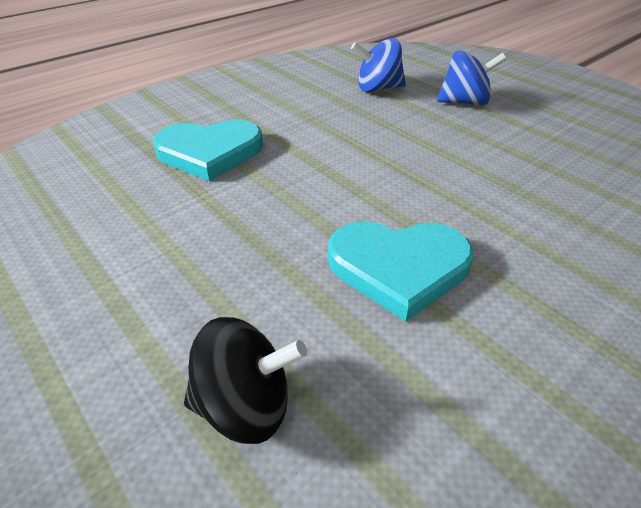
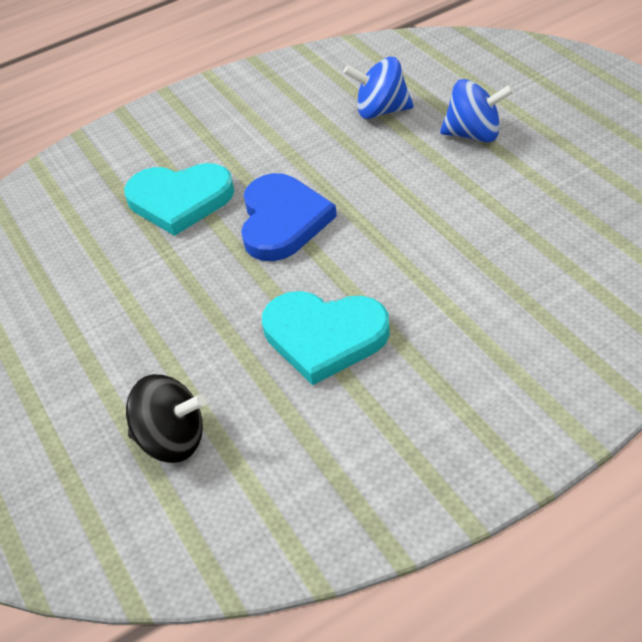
camera: 15 degrees right, 5 degrees up
none -> blue heart [241,173,337,261]

